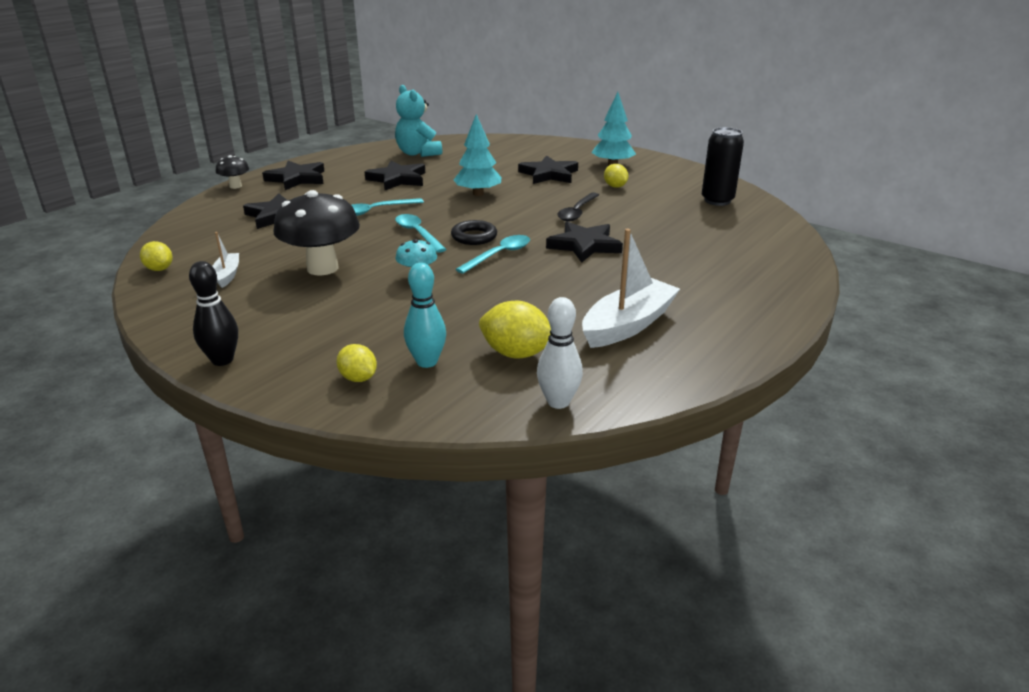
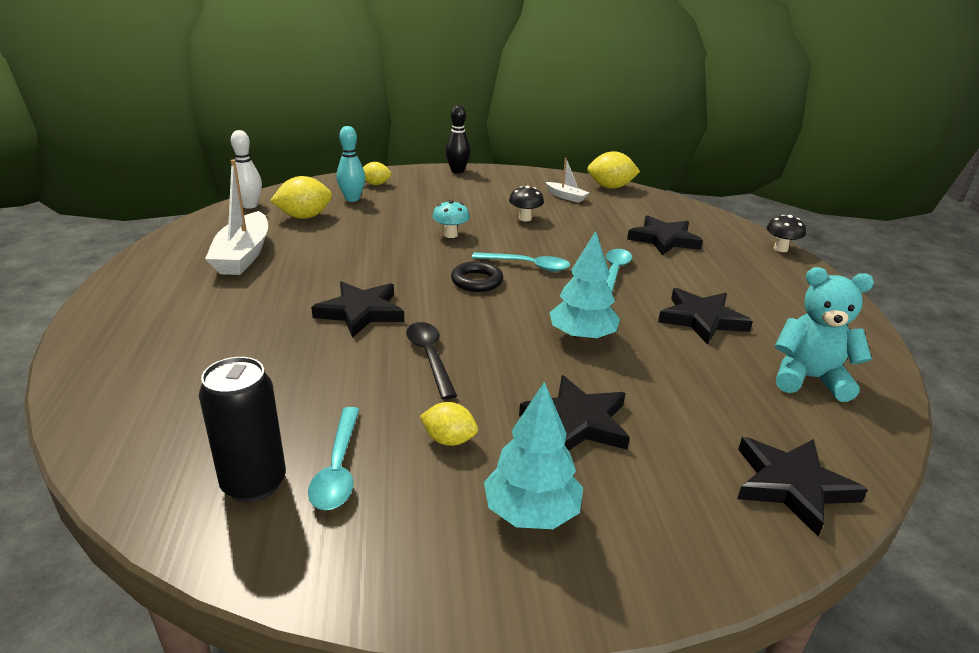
camera: 135 degrees right, 0 degrees up
yellow lemon [140,241,173,271] -> yellow lemon [587,151,640,189], size x1.61
black star [262,161,324,190] -> black star moved to [737,437,868,537]
black mushroom [274,190,360,275] -> black mushroom [509,186,544,221], size x0.49
turquoise spoon [456,235,530,274] -> turquoise spoon moved to [308,407,360,510]

